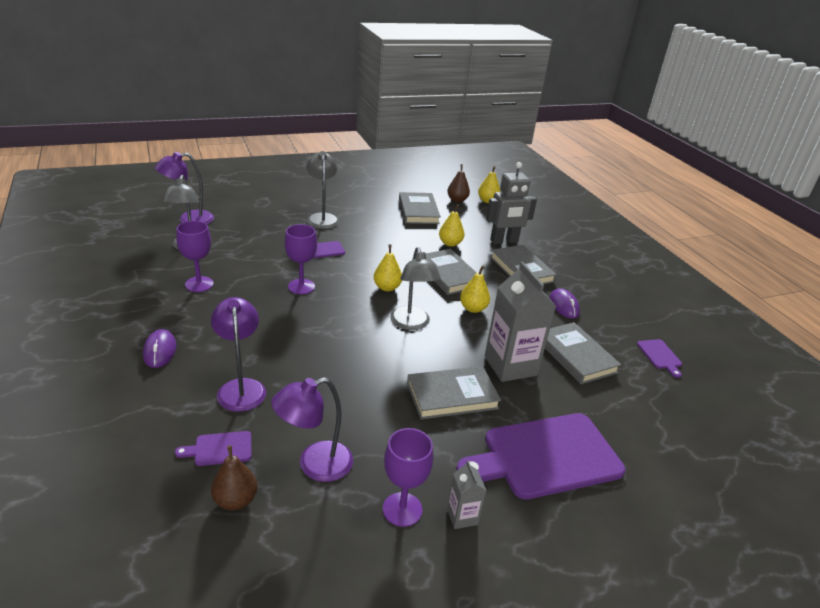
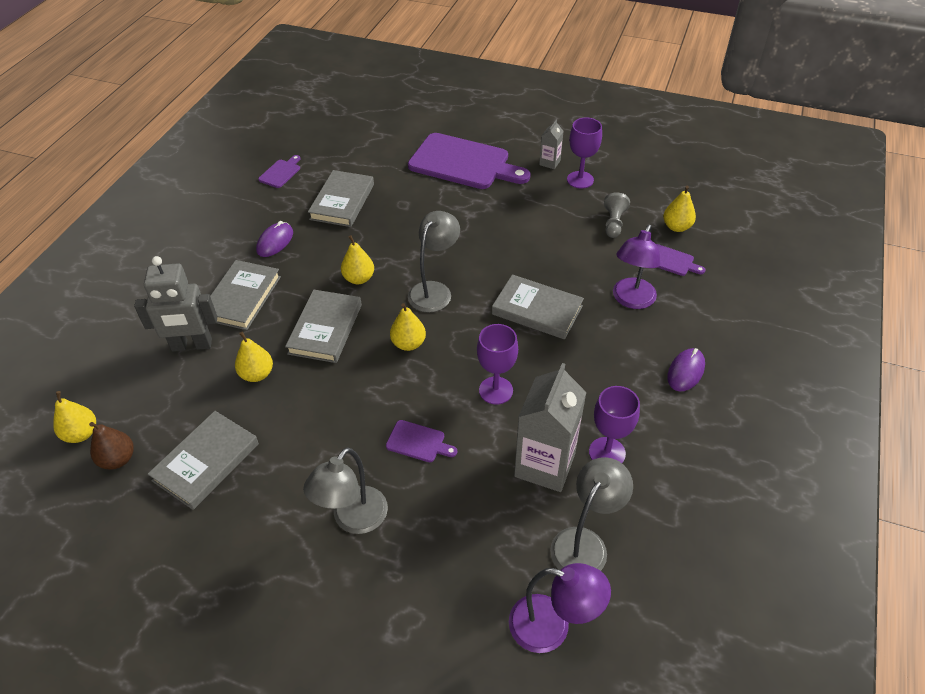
camera: 135 degrees left, 15 degrees up
brown pear [211,445,257,510] -> yellow pear [663,186,696,232]
purple lamp [272,377,353,482] -> grey pawn [604,192,630,238]
grey book [407,366,501,419] -> grey book moved to [492,275,584,339]
grey carton [485,262,556,382] -> grey carton moved to [514,363,587,492]
grey robot [486,162,537,244] -> grey robot turned 150 degrees clockwise [134,256,218,352]

